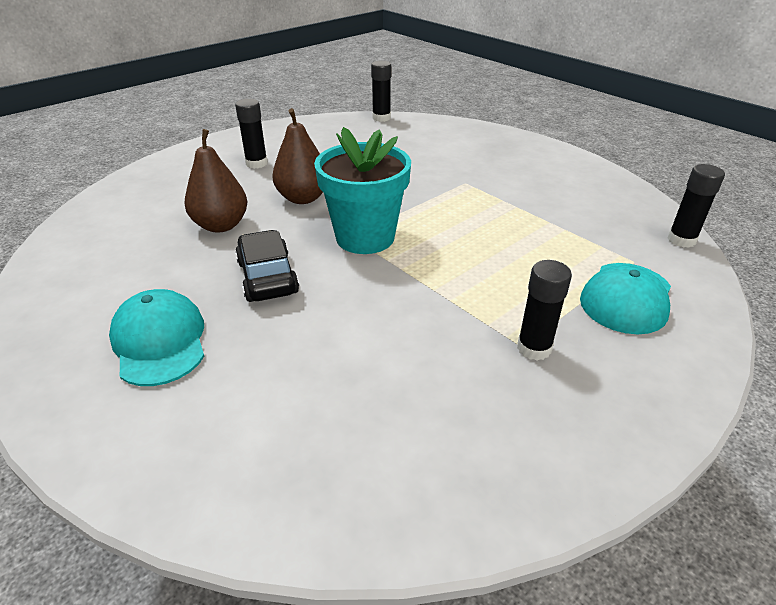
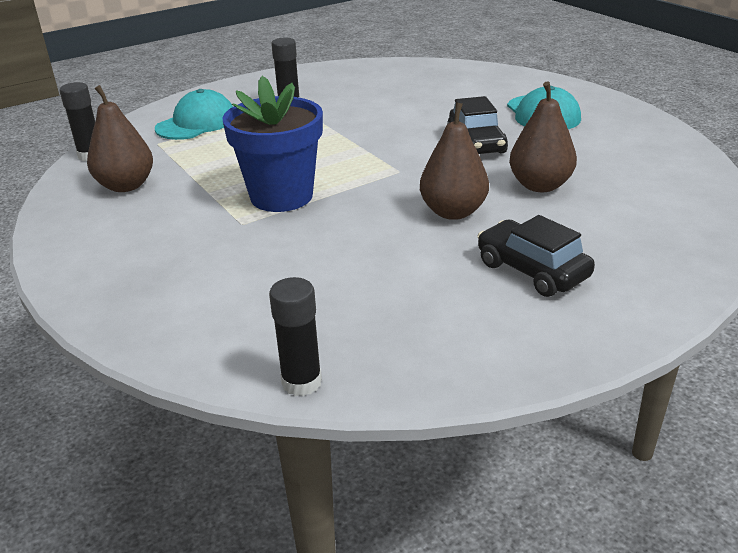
camera: 170 degrees left, 5 degrees down
black glue stick [235,99,268,169] -> black car [478,215,595,297]
turquoise flower pot [314,127,411,254] -> none
none -> brown pear [87,85,153,192]
none -> blue flower pot [223,76,323,212]

